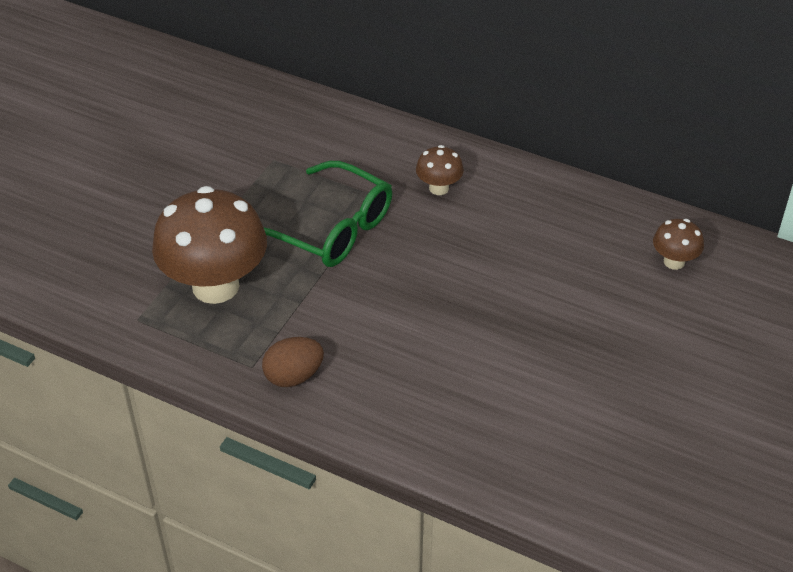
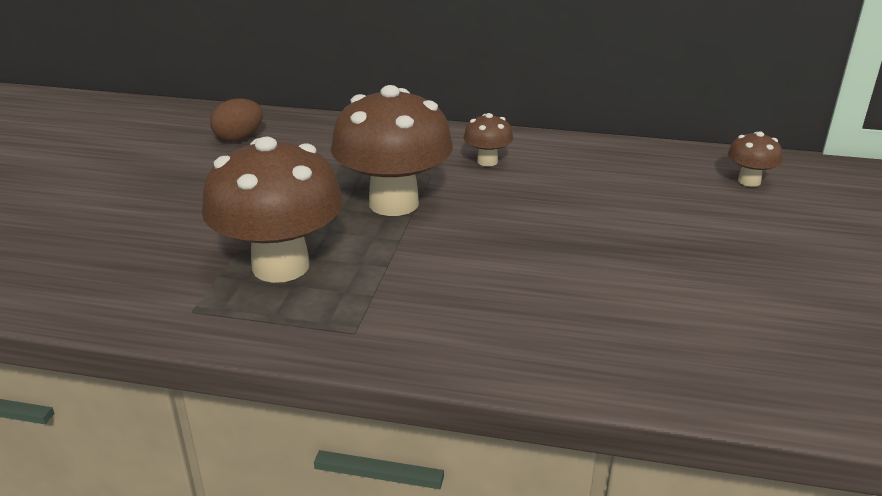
camera: 15 degrees left, 15 degrees down
brown egg [262,337,324,387] -> brown egg moved to [210,98,263,142]
green glasses [263,161,392,267] -> brown mushroom [331,85,453,216]

